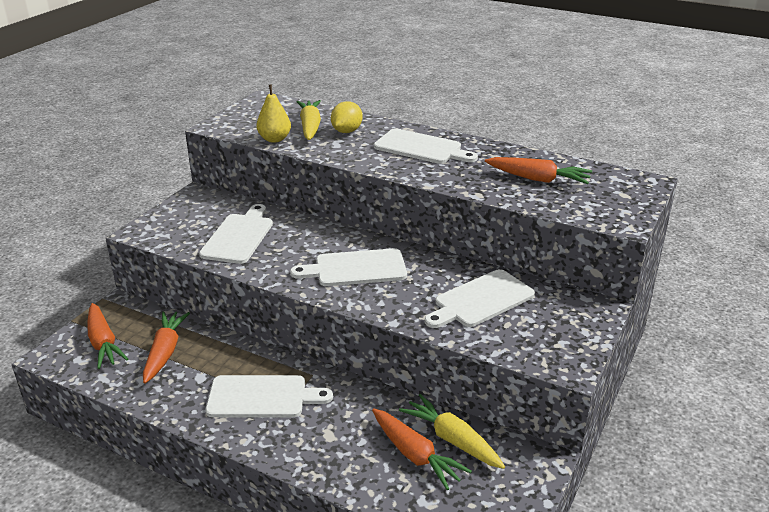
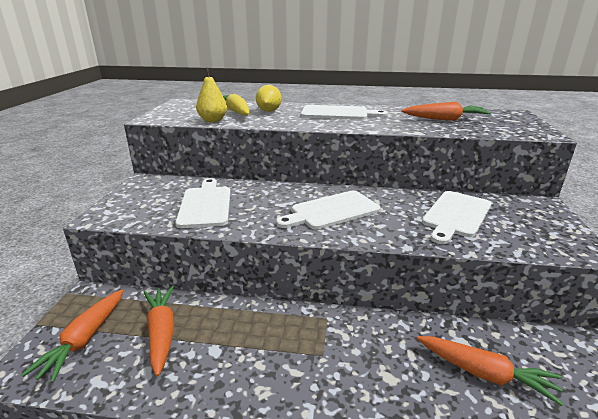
camera: 20 degrees left, 5 degrees down
orange carrot [87,303,128,369] -> orange carrot turned 60 degrees clockwise [21,290,123,383]
white cutting board [206,375,333,417] -> none
yellow carrot [399,394,505,469] -> none

